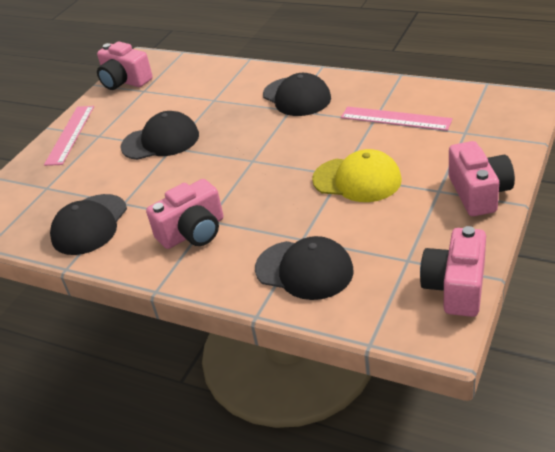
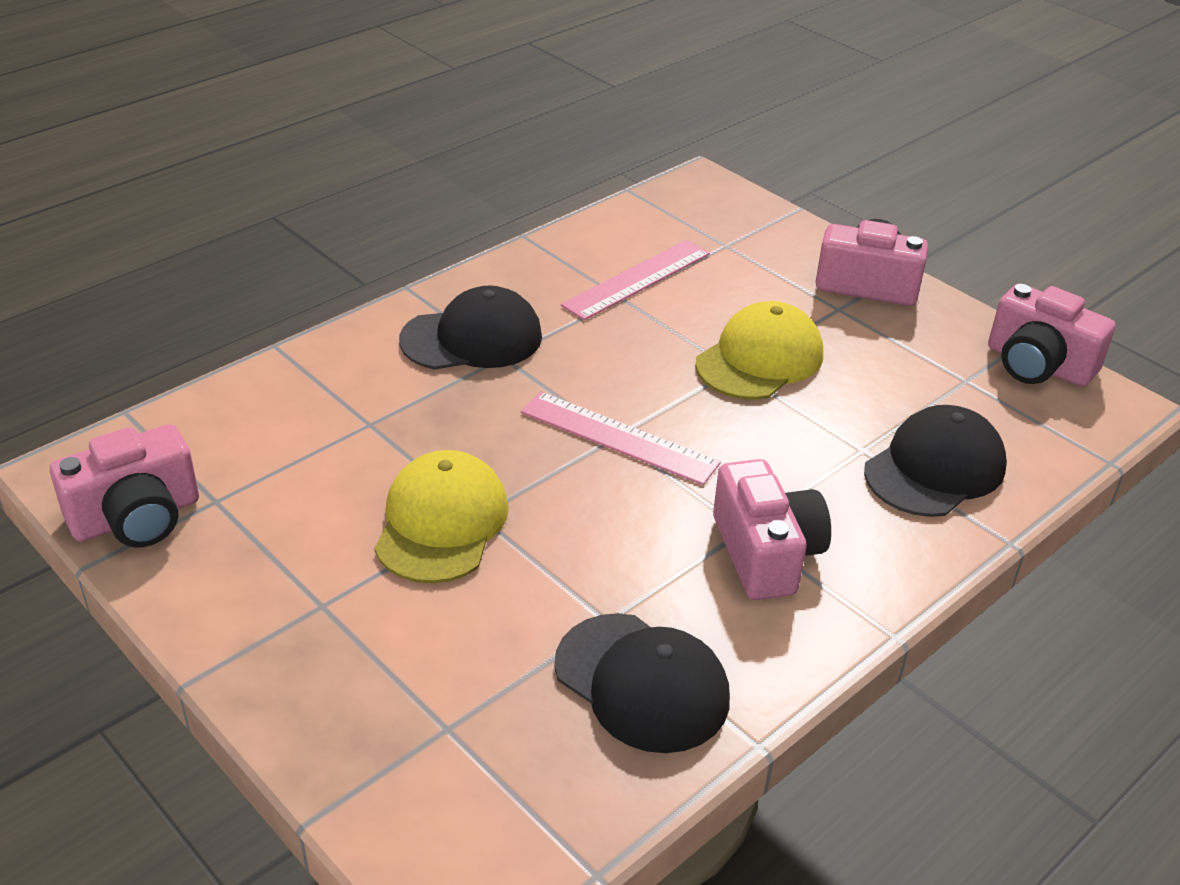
camera: 75 degrees left, 0 degrees up
pink ruler [44,106,94,166] -> pink ruler moved to [521,391,721,485]
black cap [121,111,199,160] -> yellow cap [374,450,509,584]

